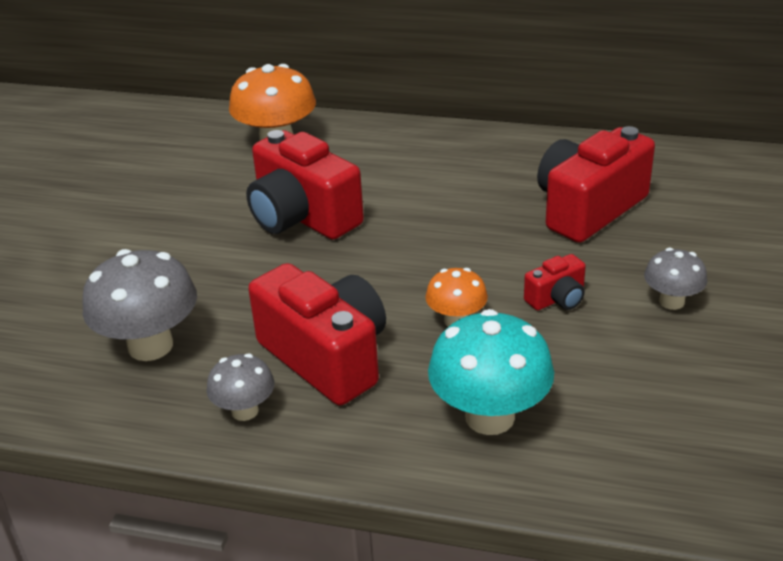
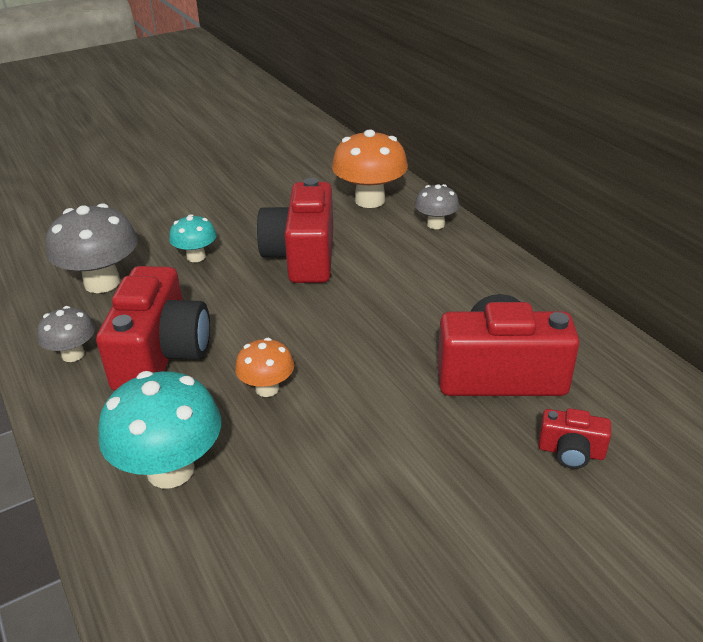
camera: 45 degrees right, 0 degrees up
red camera [524,254,586,310] -> red camera moved to [538,408,611,469]
grey mushroom [644,248,707,310] -> grey mushroom moved to [415,184,459,229]
none -> turquoise mushroom [169,214,217,262]

